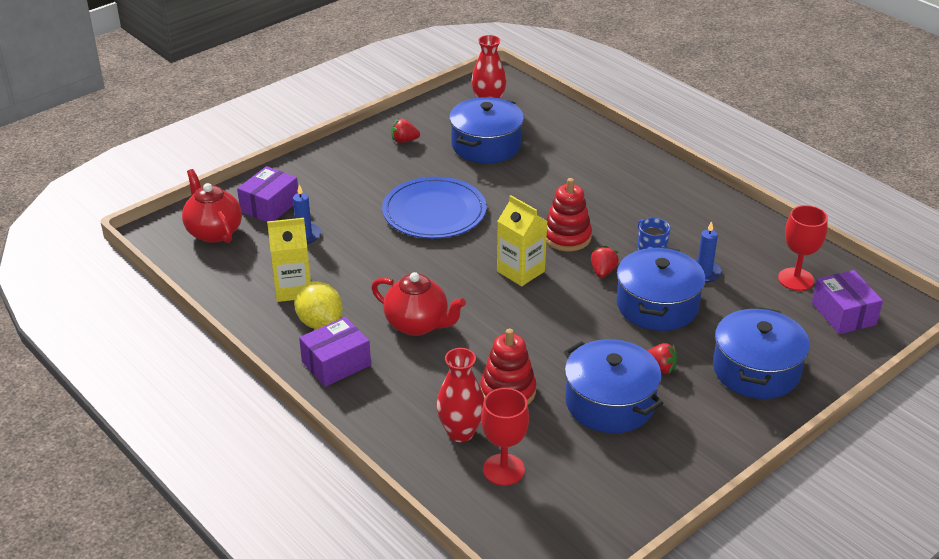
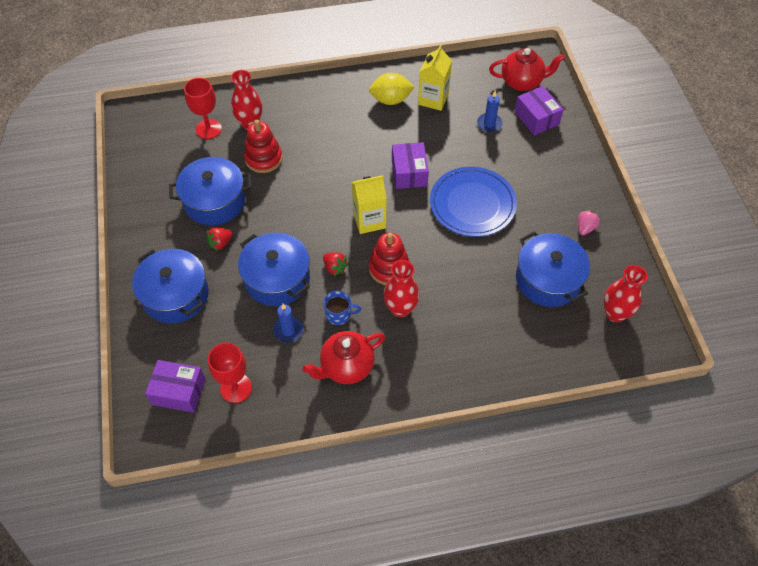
camera: 120 degrees right, 20 degrees up
purple box [299,317,371,387] -> purple box moved to [392,142,429,189]
red teapot [371,272,466,336] -> red teapot moved to [302,331,385,384]
red strawberry [391,118,420,143] -> pink strawberry [578,209,601,235]
none -> red vase [383,260,419,317]

